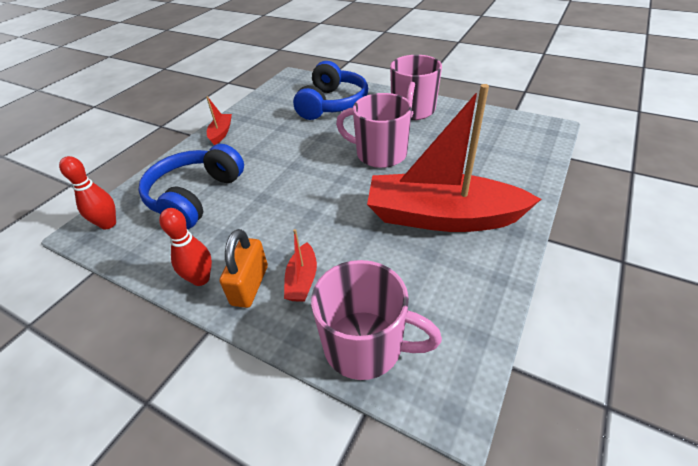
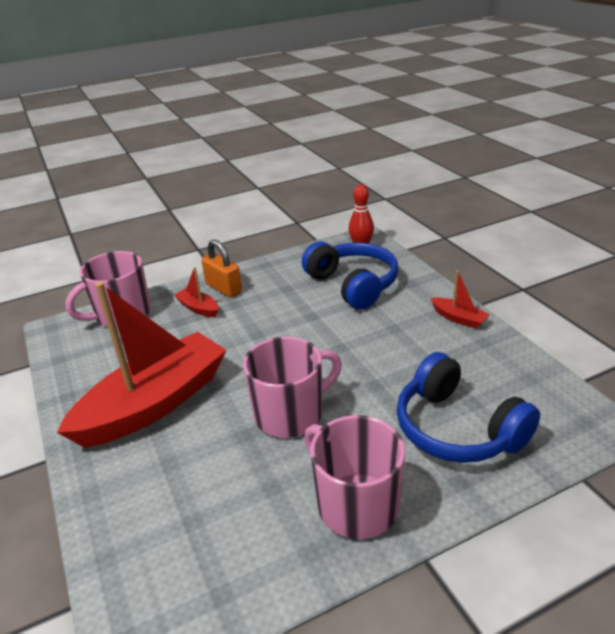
camera: 125 degrees right, 10 degrees down
red bowling pin [159,208,212,286] -> none

